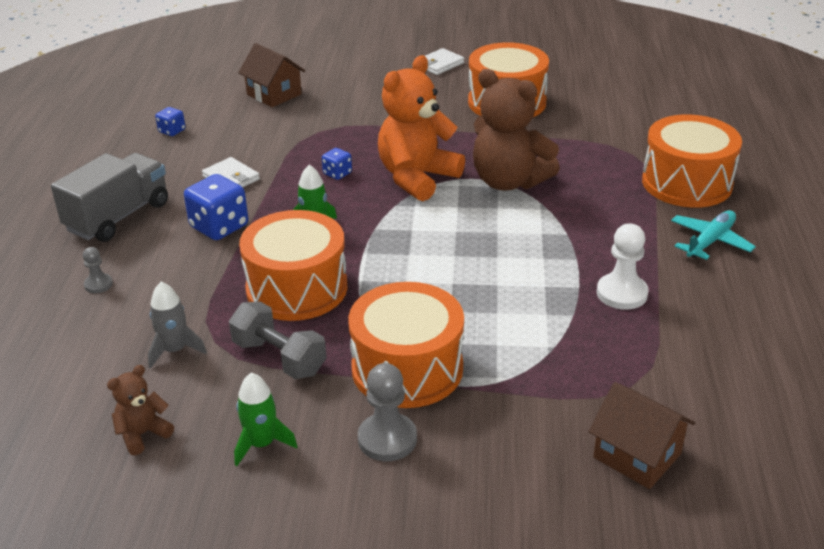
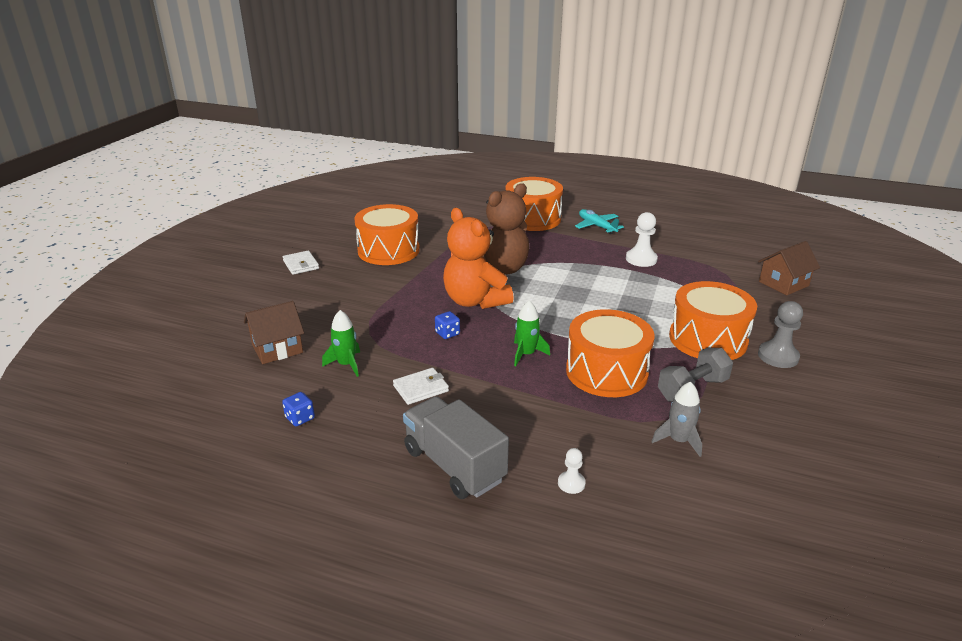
camera: 75 degrees left, 5 degrees down
grey pawn [83,247,113,293] -> white pawn [558,448,586,494]
brown teddy bear [107,365,174,455] -> none
blue dice [184,174,248,240] -> none
green rocket [234,372,298,466] -> green rocket moved to [322,310,360,377]

